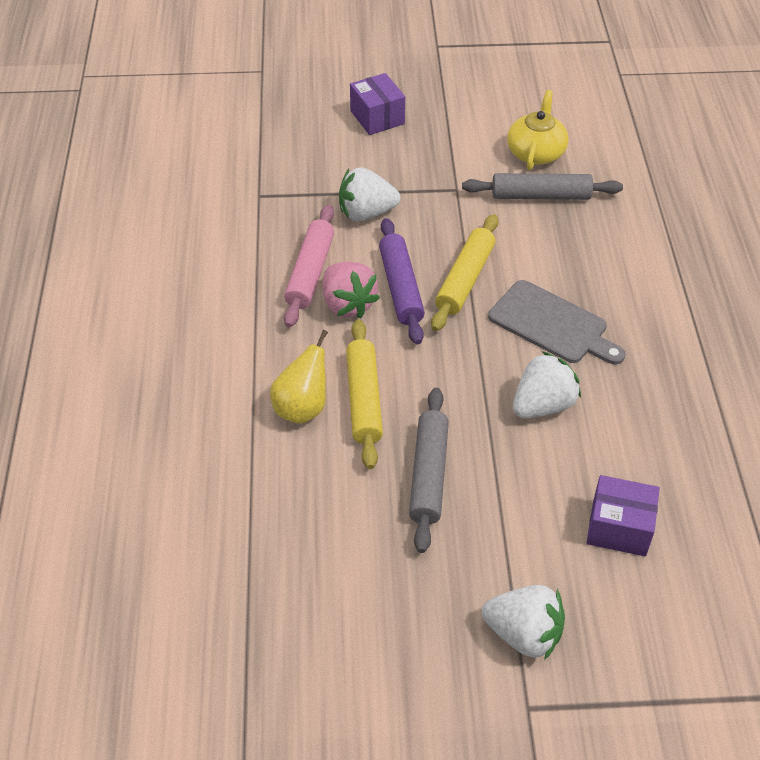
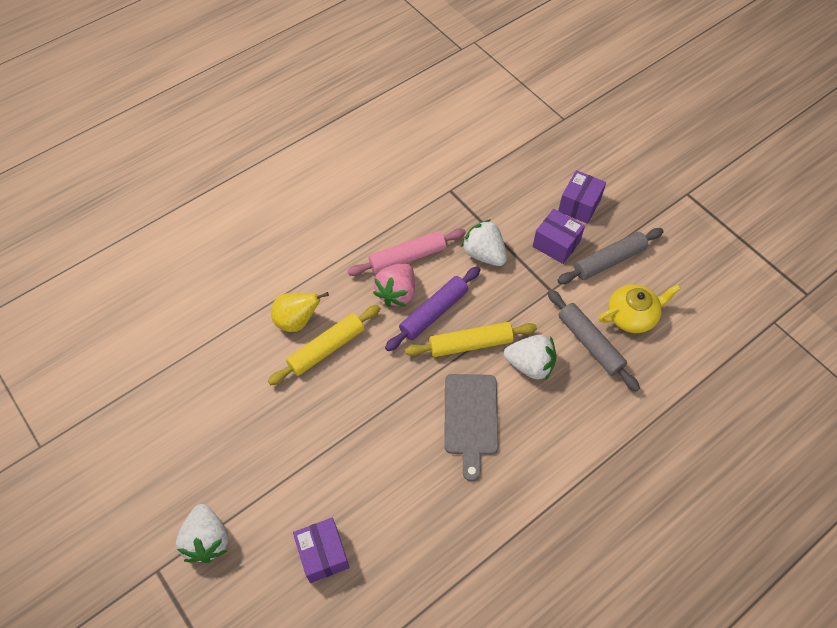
camera: 55 degrees right, 10 degrees up
grey rolling pin [409,388,449,553] -> grey rolling pin moved to [557,228,664,284]
white strawberry [513,351,581,418] -> white strawberry moved to [504,335,556,381]
none -> purple box [533,209,585,264]

